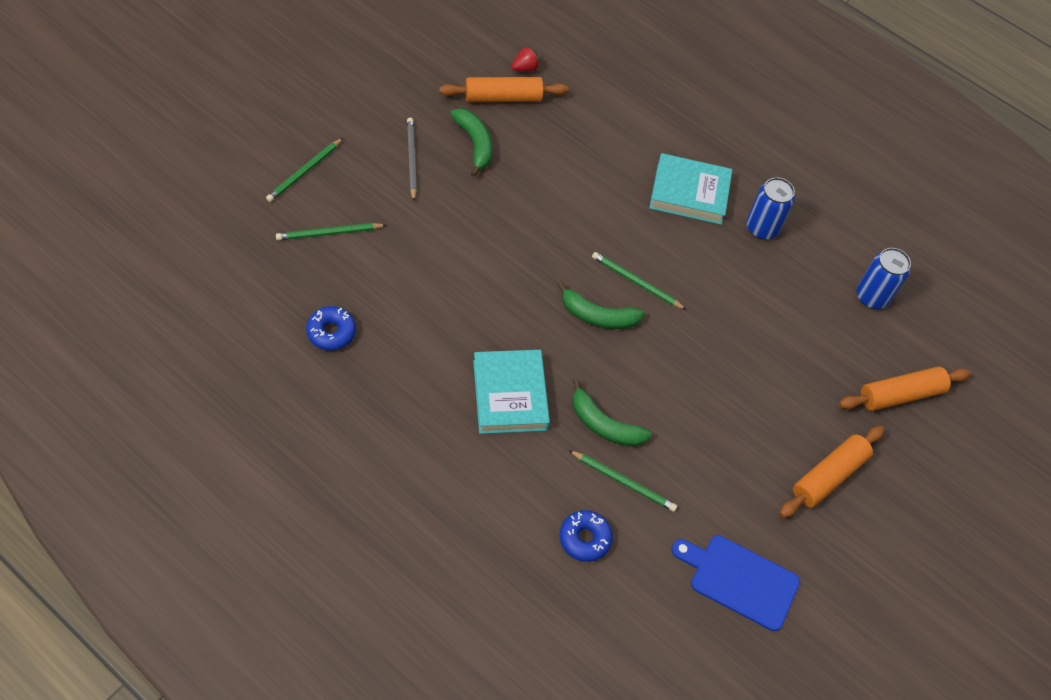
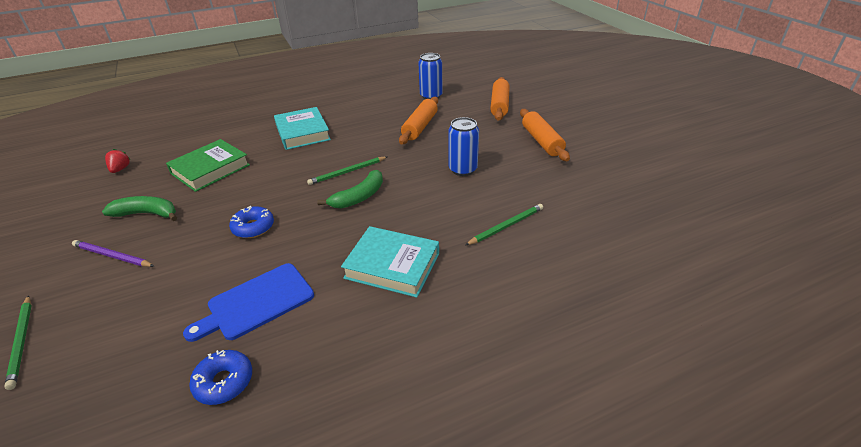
camera: 55 degrees left, 20 degrees down
green pencil [276,223,386,240] -> none
grey pencil [407,118,417,201] -> purple pencil [72,240,154,267]
orange rolling pin [439,77,568,102] -> orange rolling pin moved to [399,97,438,144]
blue donut [560,510,613,562] -> blue donut moved to [229,206,274,238]
green banana [572,379,652,446] -> none
turquoise book [649,153,732,225] -> turquoise book turned 60 degrees counterclockwise [274,107,331,150]
blue cutting board [671,535,800,631] -> blue cutting board moved to [183,263,314,342]
blue can [746,177,795,240] -> blue can moved to [448,117,479,176]
none -> green book [166,139,250,192]

